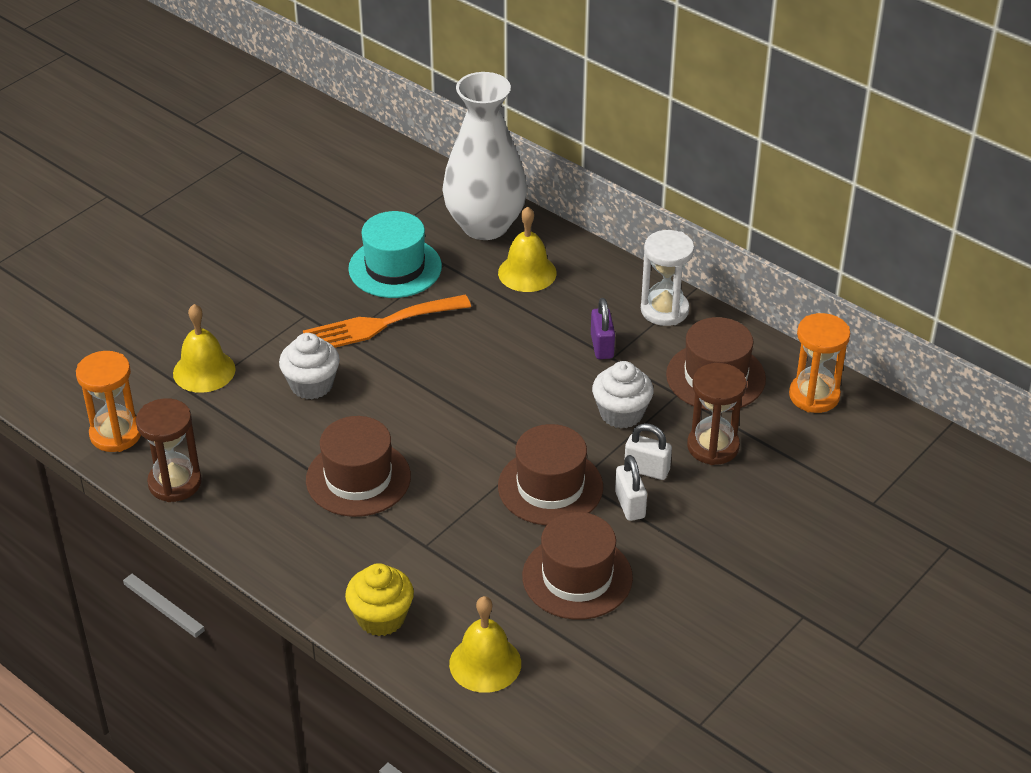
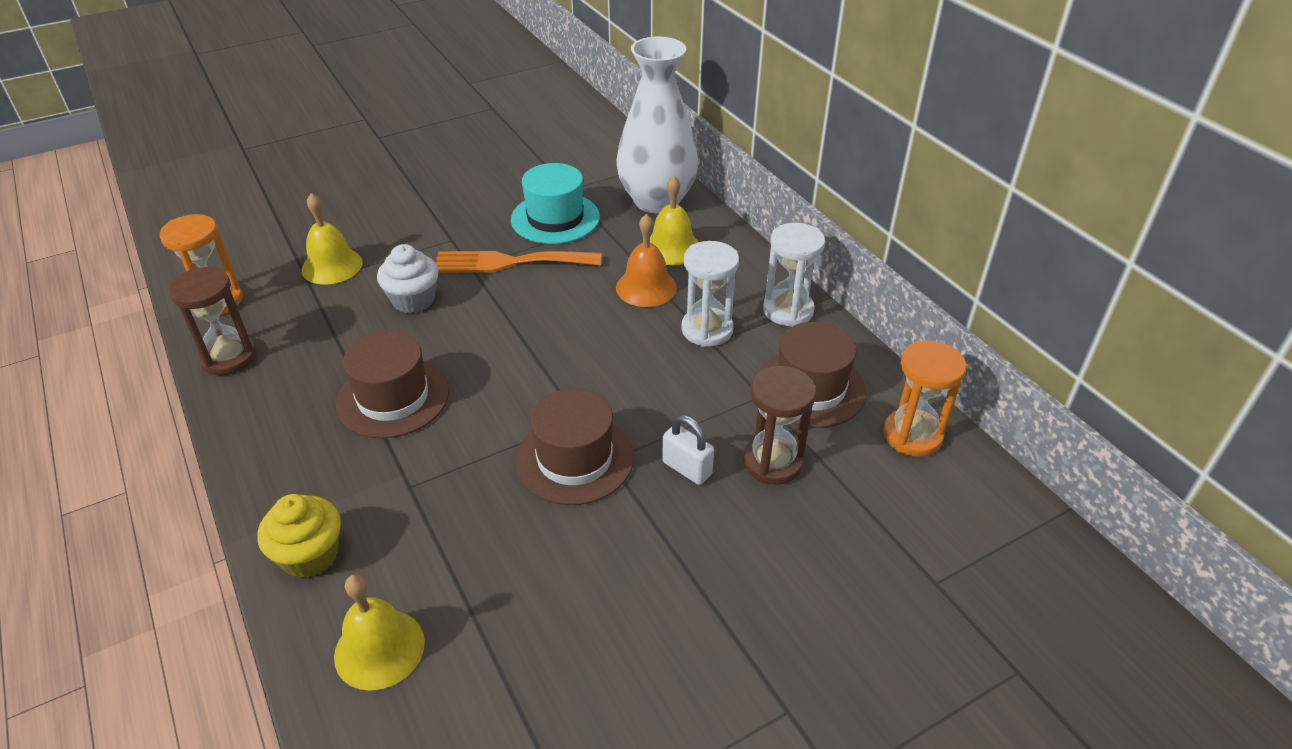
camera: 20 degrees right, 0 degrees up
brown hat [522,512,633,620] -> none
purple padlock [591,298,615,359] -> white hourglass [681,241,739,347]
white cupcake [592,361,654,428] -> none
white padlock [615,455,647,521] -> none
none -> orange bell [616,214,677,307]

